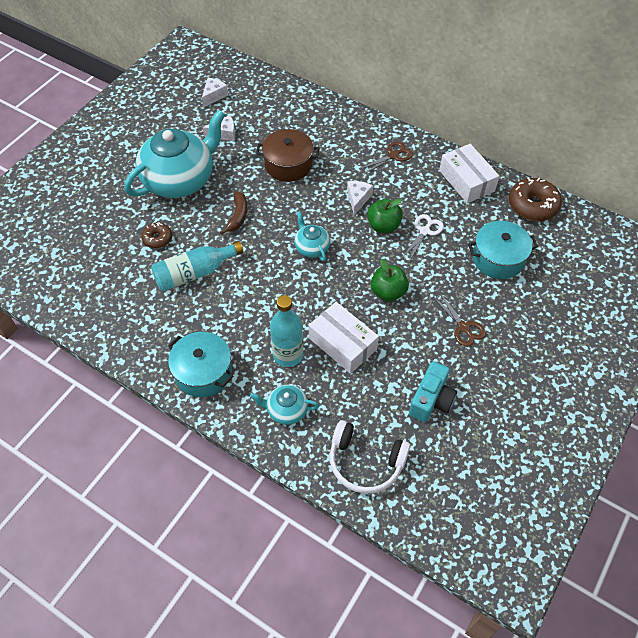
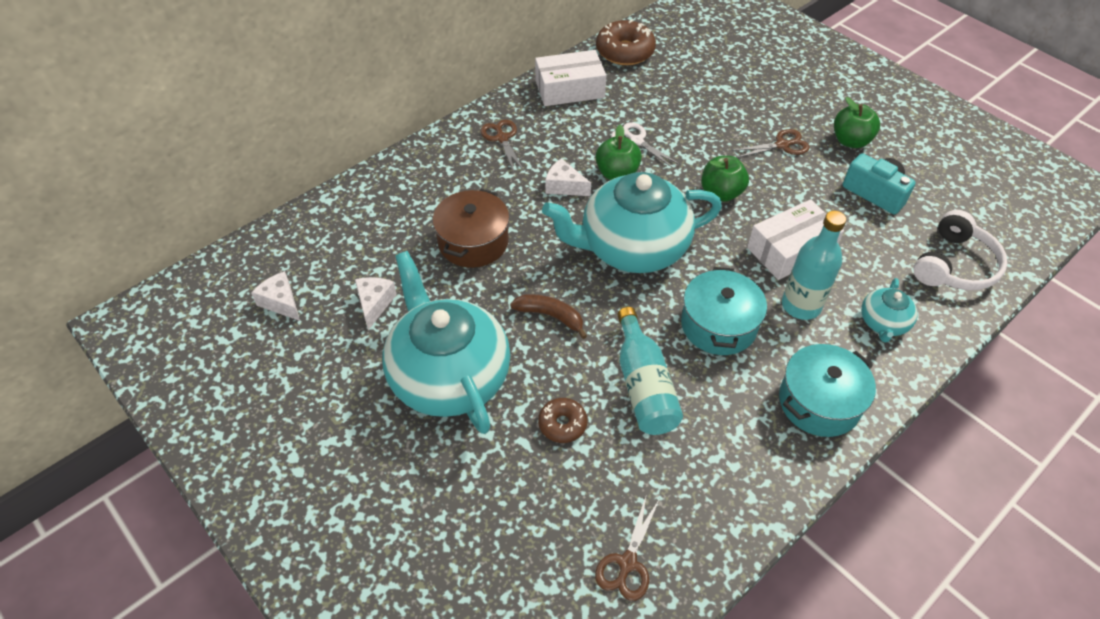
camera: 75 degrees left, 5 degrees down
turquoise teapot [294,211,330,261] -> turquoise teapot [542,172,722,273], size x2.21
turquoise pot [468,221,538,279] -> turquoise pot moved to [681,267,767,355]
none -> brown scissors [595,497,659,601]
none -> green apple [834,97,880,148]

